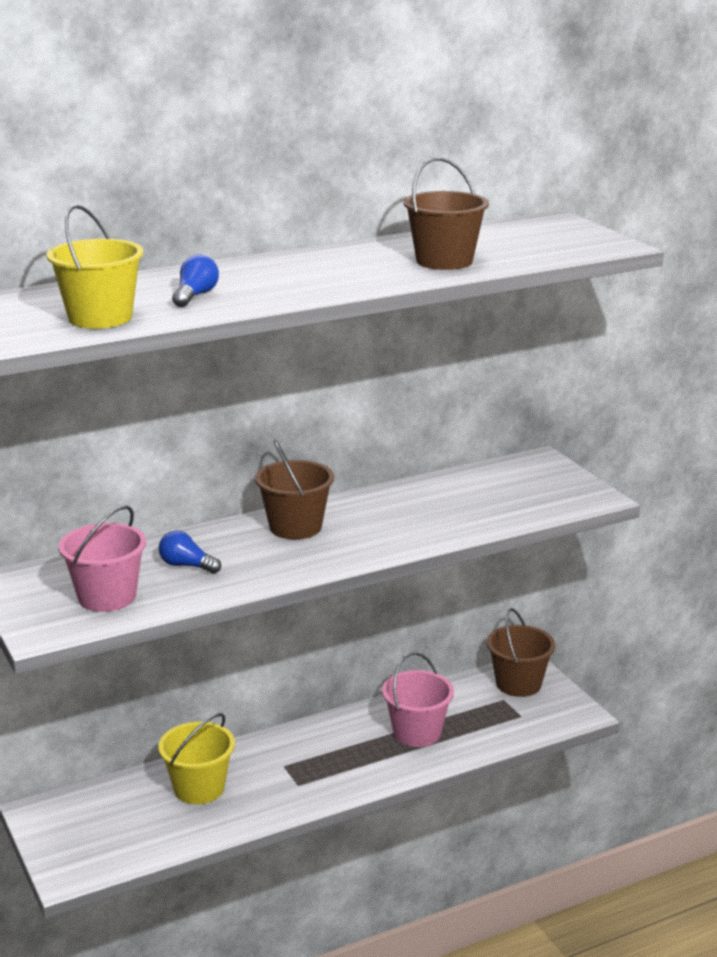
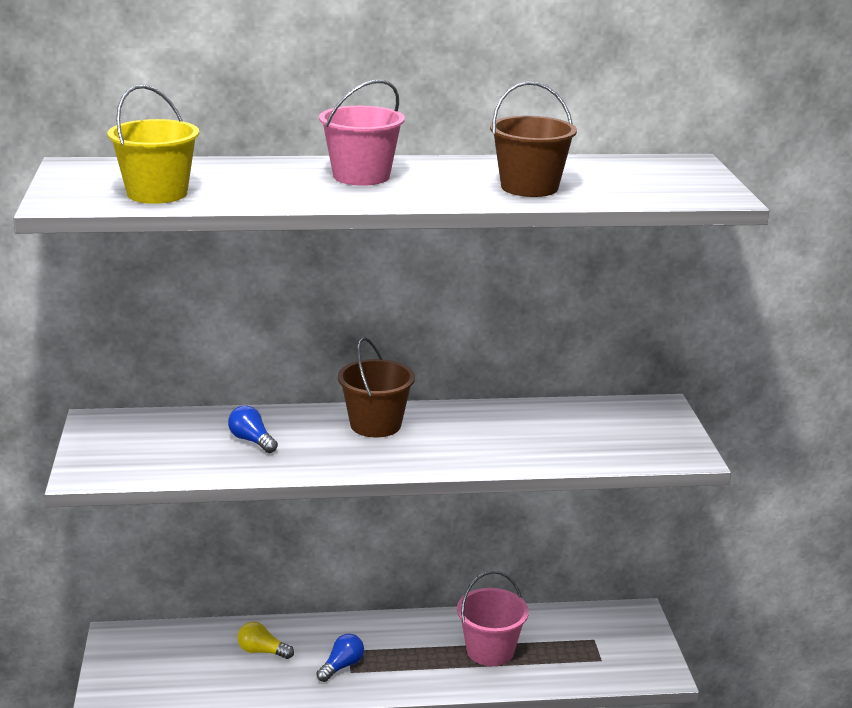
camera: 20 degrees right, 0 degrees up
pink bucket [59,505,146,612] -> pink bucket moved to [319,80,405,186]
yellow bucket [158,713,235,804] -> yellow light bulb [238,622,294,659]
blue light bulb [172,254,219,307] -> blue light bulb moved to [316,634,364,682]
brown bucket [487,608,555,697] -> none

